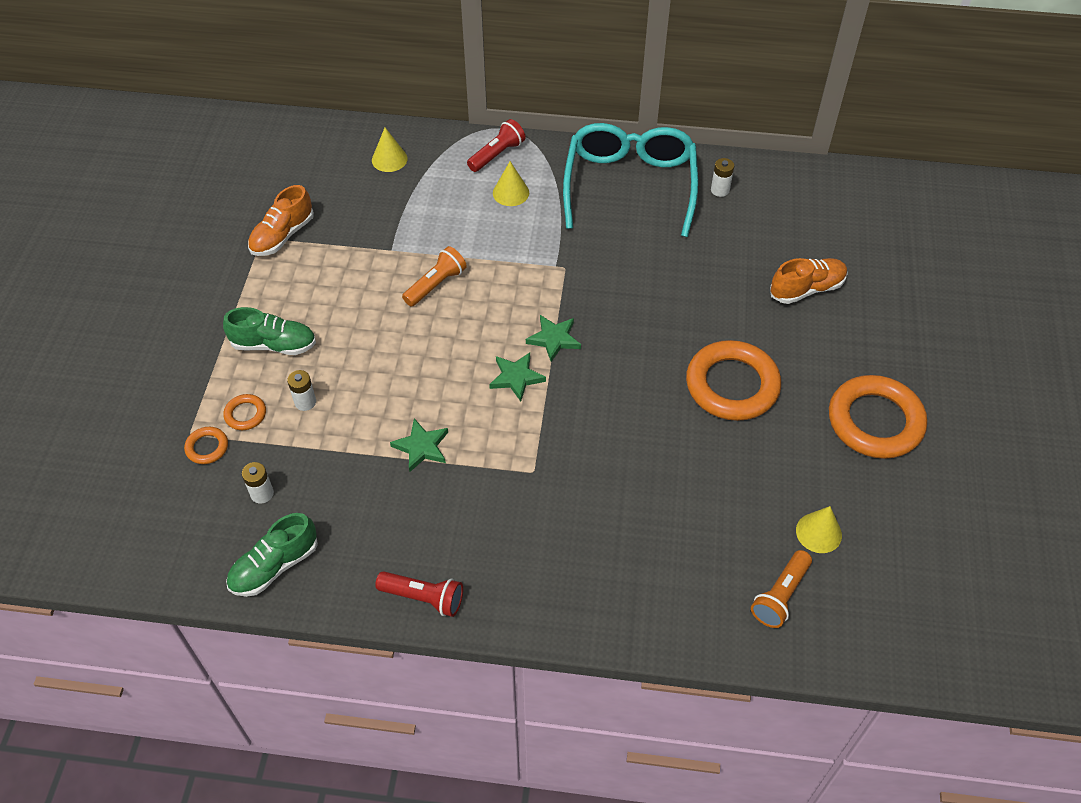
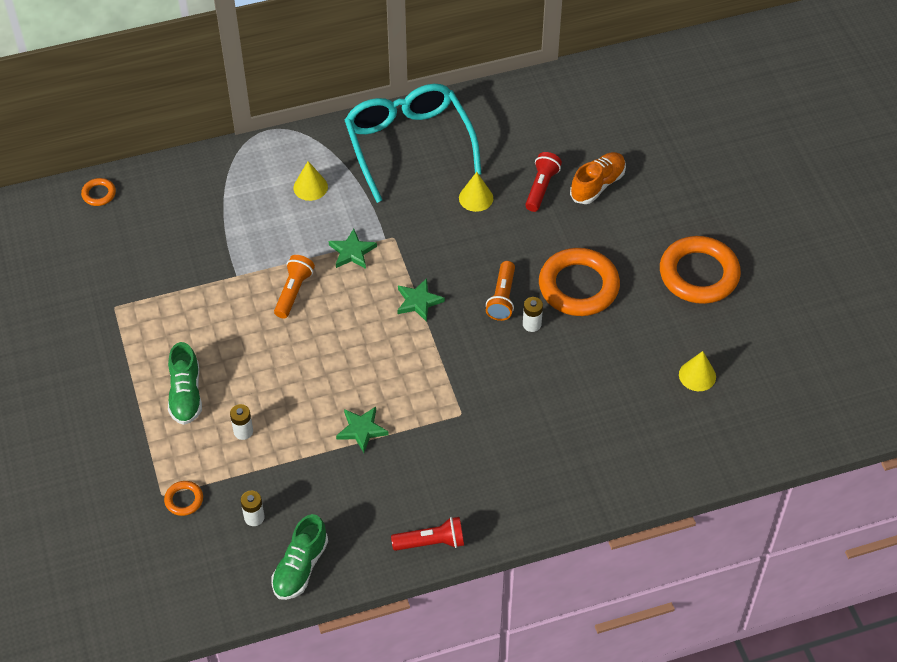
camera: 25 degrees left, 0 degrees up
green shoe [223,307,316,355] -> green shoe turned 105 degrees clockwise [168,342,202,425]
orange ring [223,394,266,430] -> orange ring moved to [81,178,116,206]
orange shoe [248,185,314,256] -> none
yellow cone [372,128,408,172] -> yellow cone moved to [459,172,493,212]
red flashlight [467,119,526,172] -> red flashlight moved to [525,152,562,212]
green star [489,353,546,401] -> green star moved to [329,229,377,269]
white battery [711,158,734,197] -> white battery moved to [523,297,543,332]
orange flashlight [751,550,812,628] -> orange flashlight moved to [486,261,515,321]

